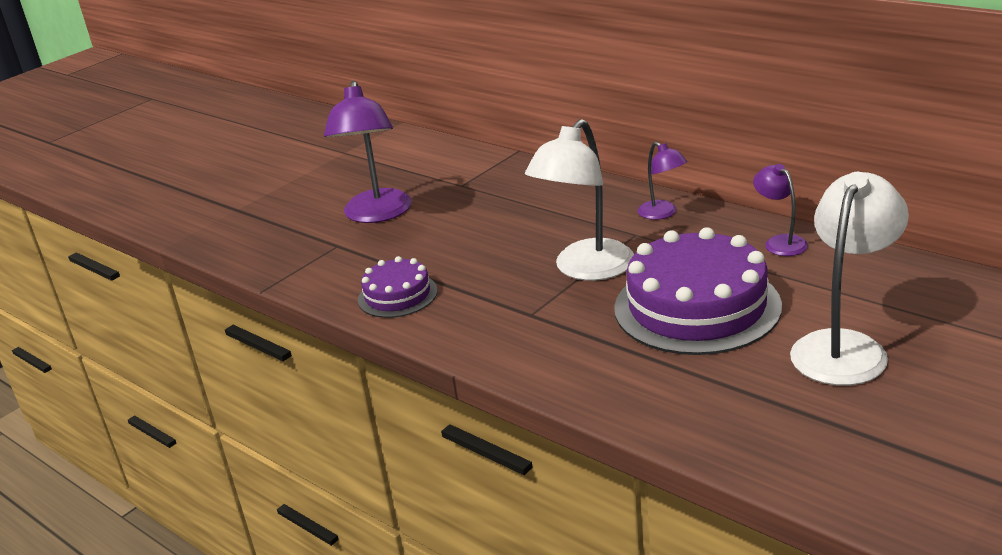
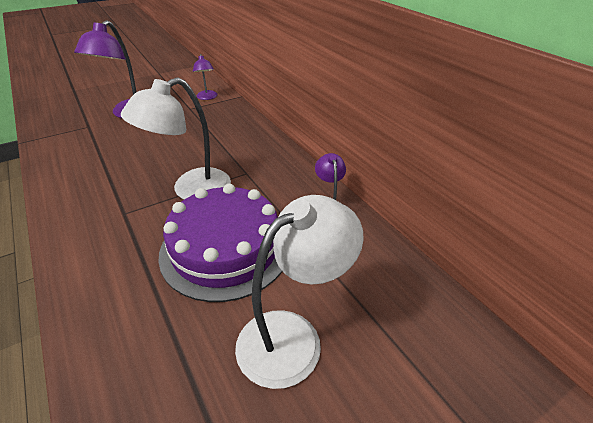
camera: 15 degrees right, 10 degrees up
purple cake [358,256,438,318] -> none
purple lamp [638,142,687,220] -> purple lamp moved to [193,54,217,100]

